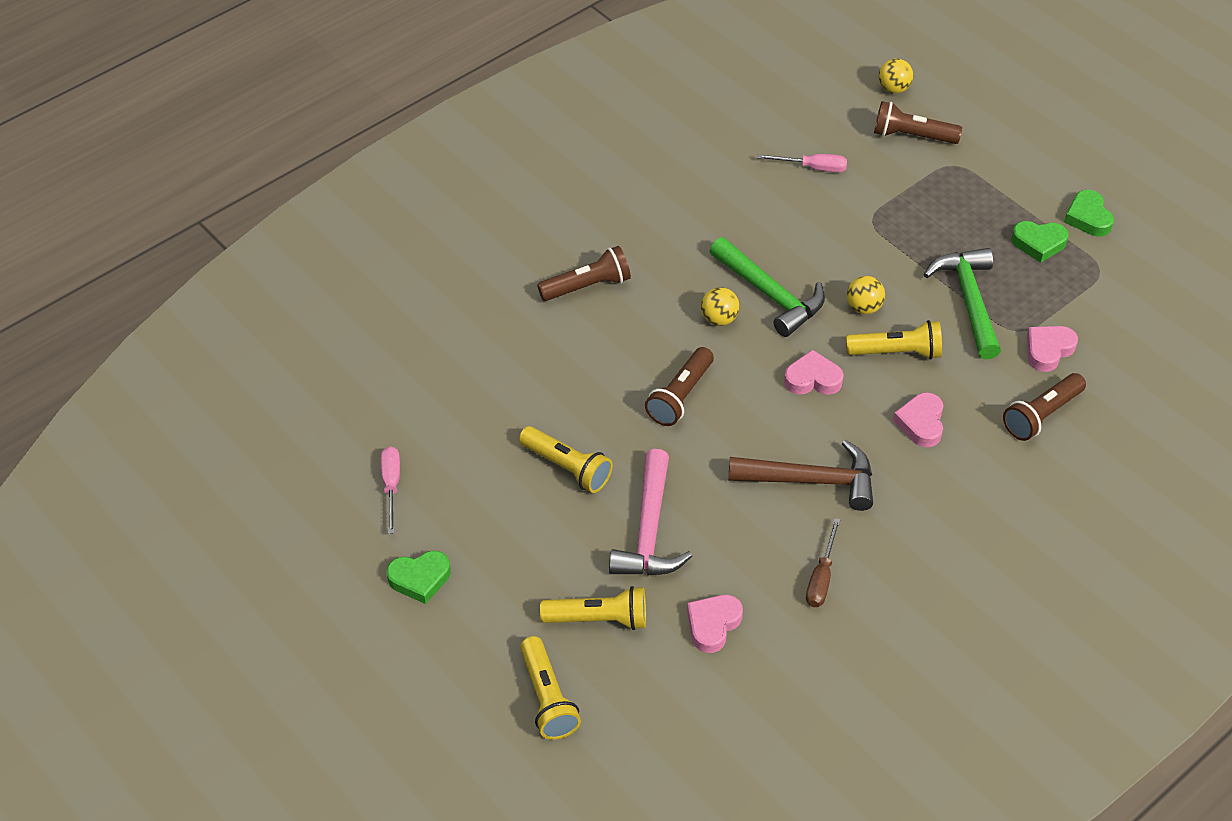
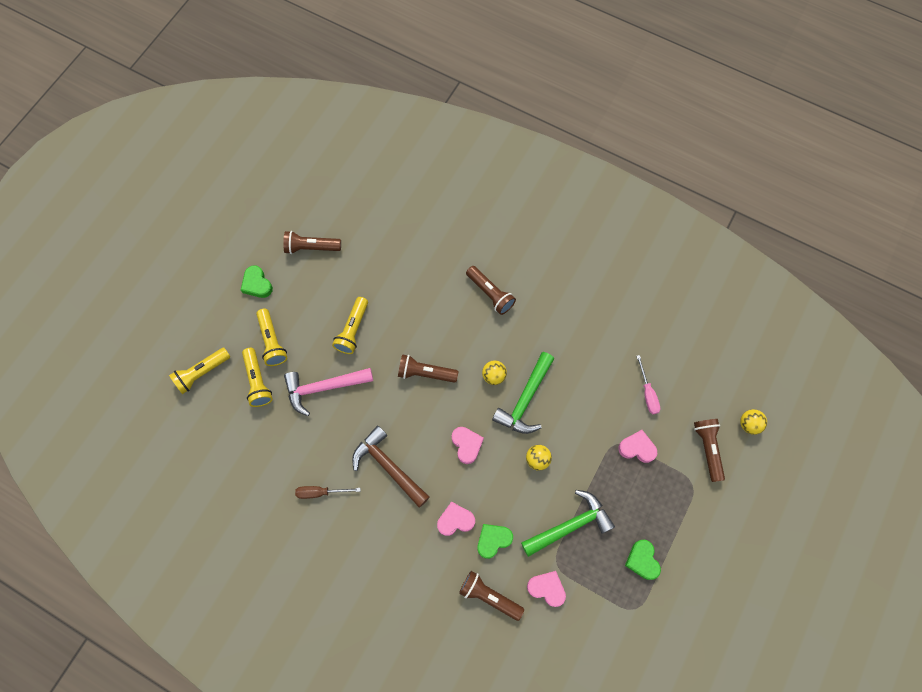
camera: 70 degrees right, 20 degrees up
pink screwdriver [381,446,400,534] -> brown flashlight [283,231,341,254]
pink heart [687,595,743,653] -> pink heart moved to [618,430,657,463]
brown hammer [728,440,873,511] -> brown hammer turned 150 degrees clockwise [352,425,430,508]
yellow flashlight [846,320,942,360] -> yellow flashlight moved to [256,309,287,366]
green heart [1064,190,1114,237] -> green heart moved to [477,524,513,559]

